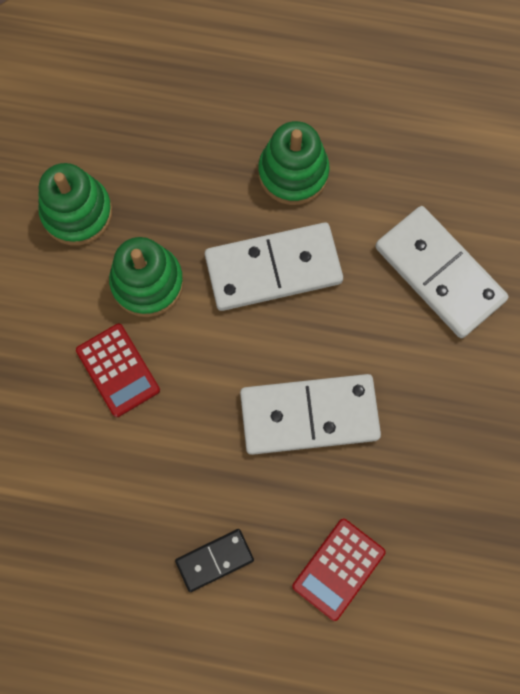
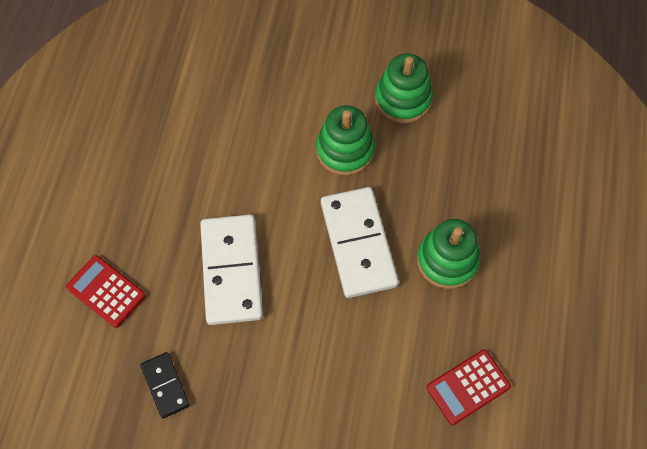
camera: 90 degrees right, 10 degrees down
red calculator [76,323,160,417] -> red calculator moved to [427,350,511,425]
black domino [175,529,254,592] -> black domino moved to [140,352,190,418]
white domino [375,206,509,338] -> none

